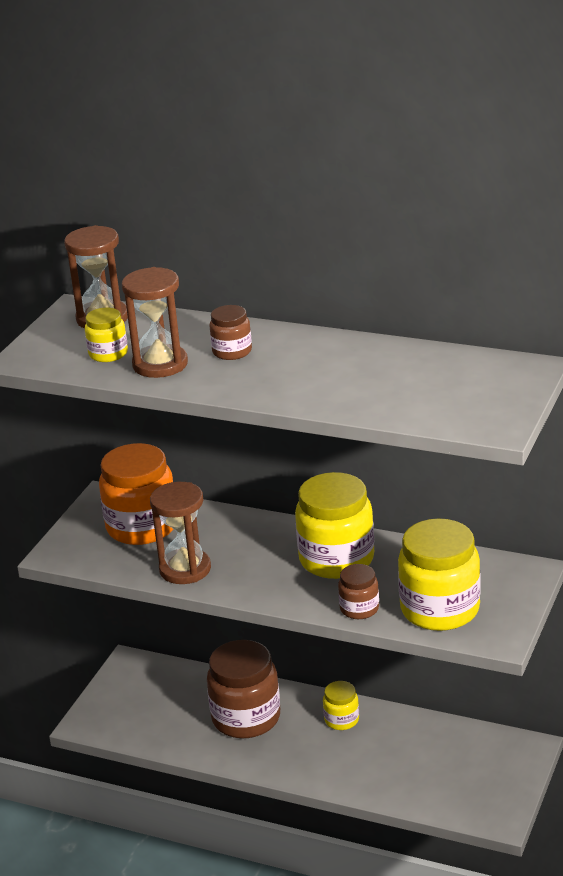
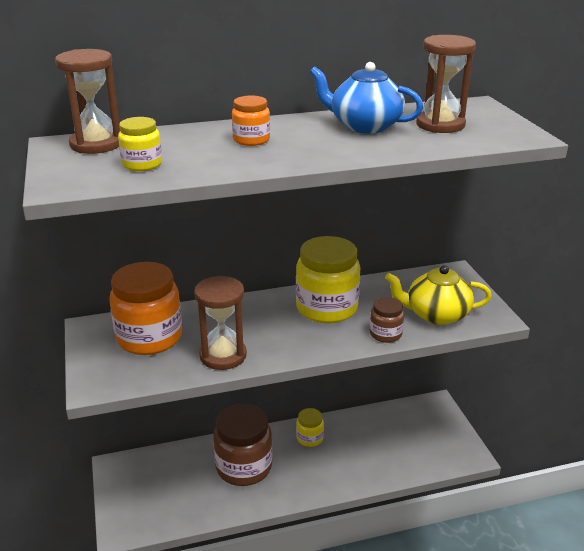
camera: 40 degrees left, 0 degrees up
brown hourglass [122,267,188,378] -> brown hourglass moved to [416,35,476,133]
brown jar [209,305,252,360] -> orange jar [232,95,270,146]
yellow jar [398,518,481,631] -> yellow teapot [385,265,492,325]
none -> blue teapot [310,62,423,134]

